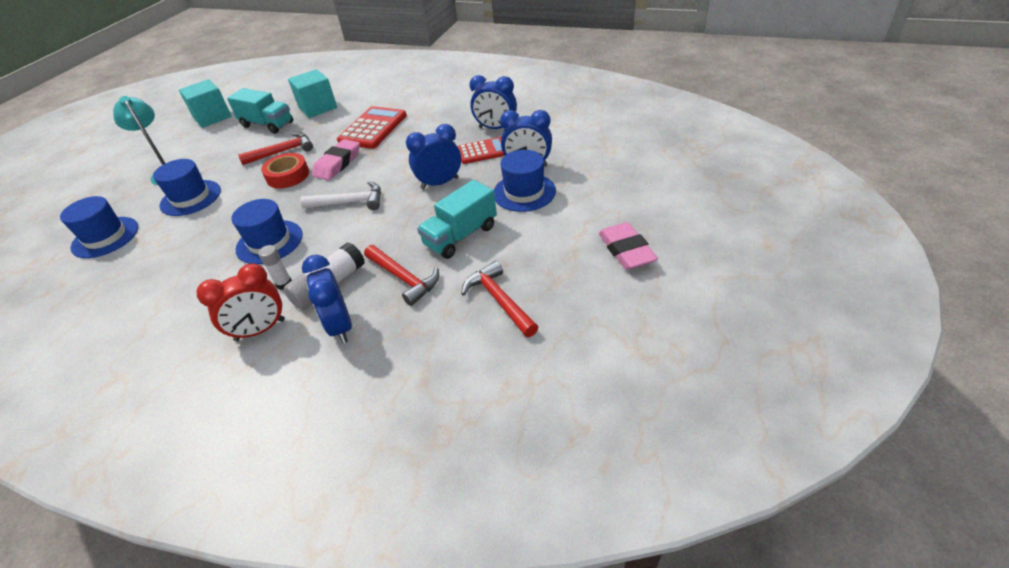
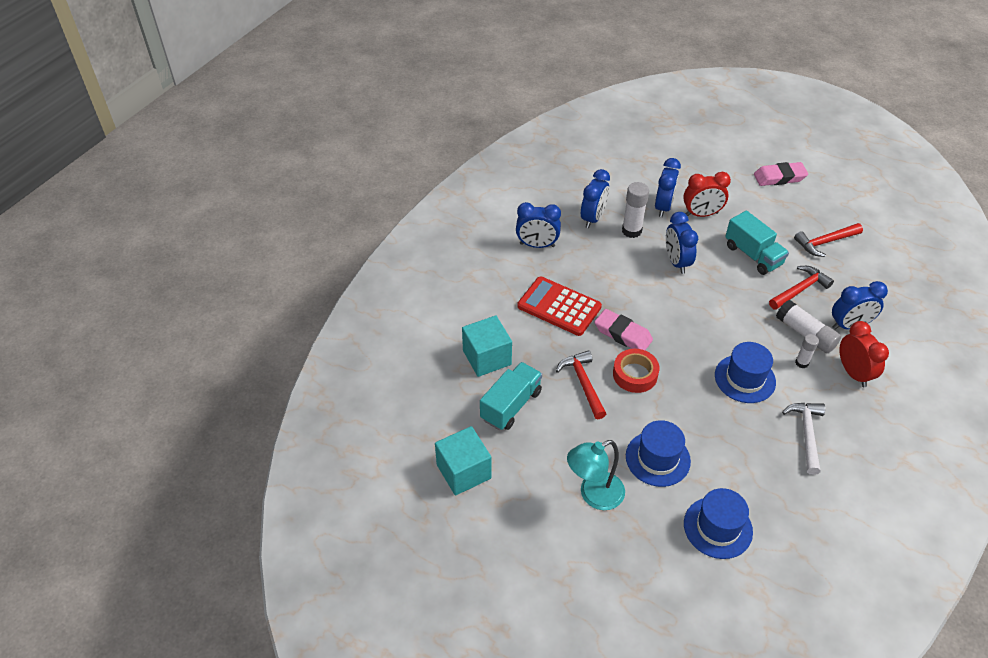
camera: 85 degrees left, 5 degrees up
white hammer [300,181,381,210] -> white hammer moved to [782,403,825,475]
red calculator [457,137,505,164] -> white glue stick [622,182,649,238]
blue hat [494,150,556,212] -> red clock [683,172,731,217]
none -> blue clock [516,202,561,248]

